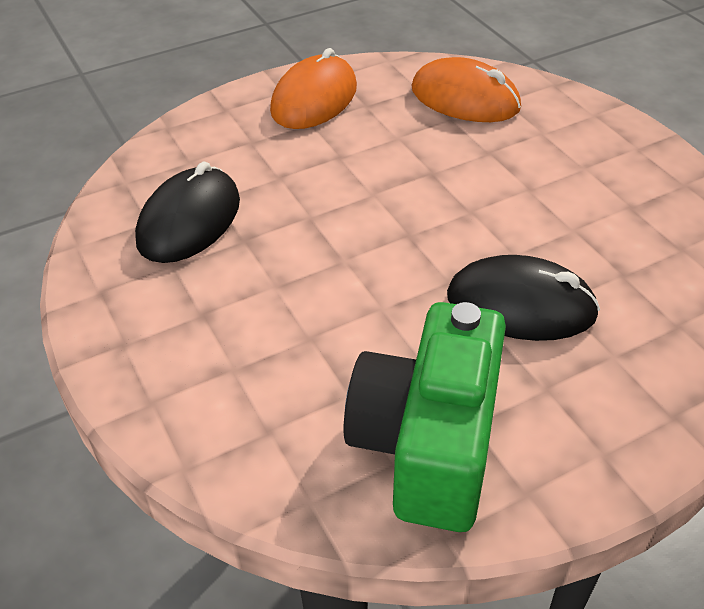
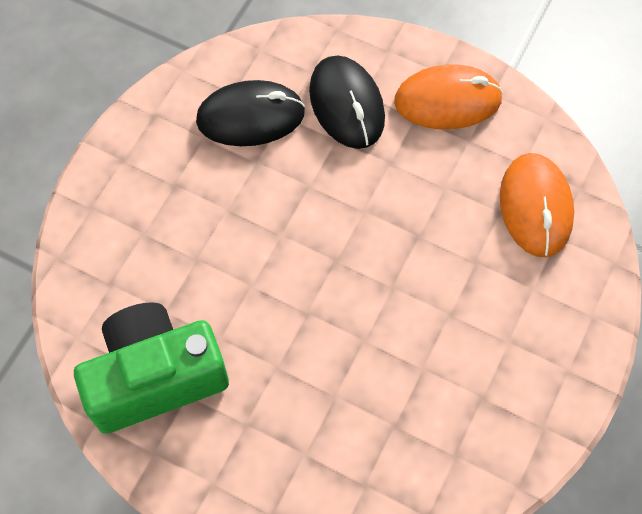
camera: 55 degrees right, 20 degrees up
black mouse [447,255,600,341] -> black mouse moved to [309,56,385,149]

